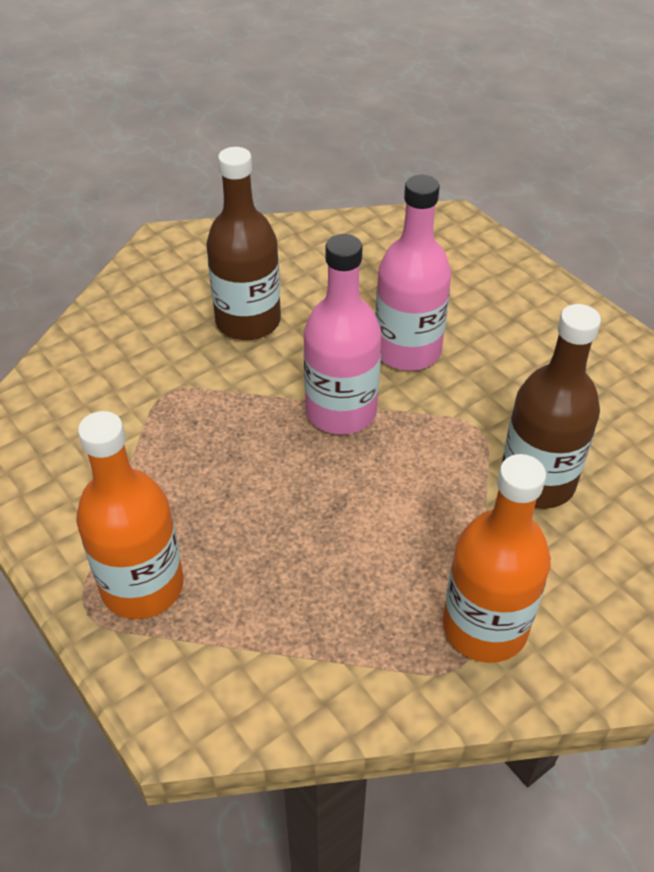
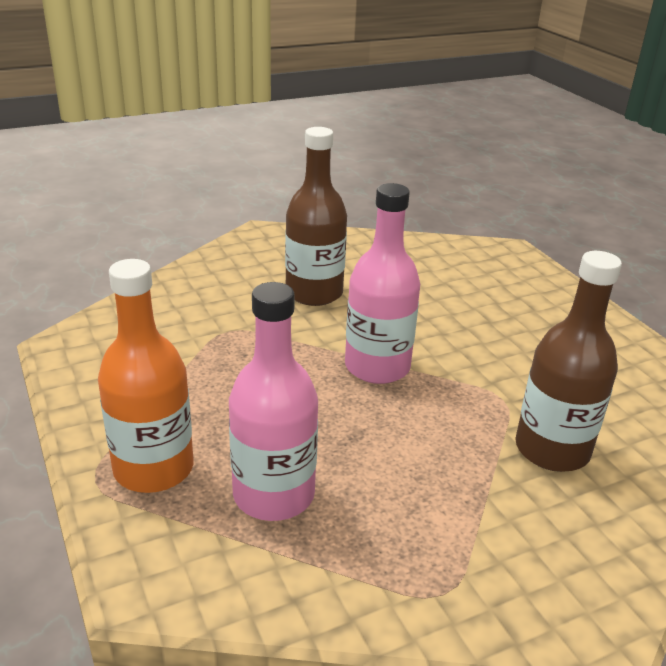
camera: 10 degrees right, 15 degrees down
pink bottle [375,175,451,371] -> pink bottle moved to [229,282,318,521]
orange bottle [443,454,551,663] -> none

